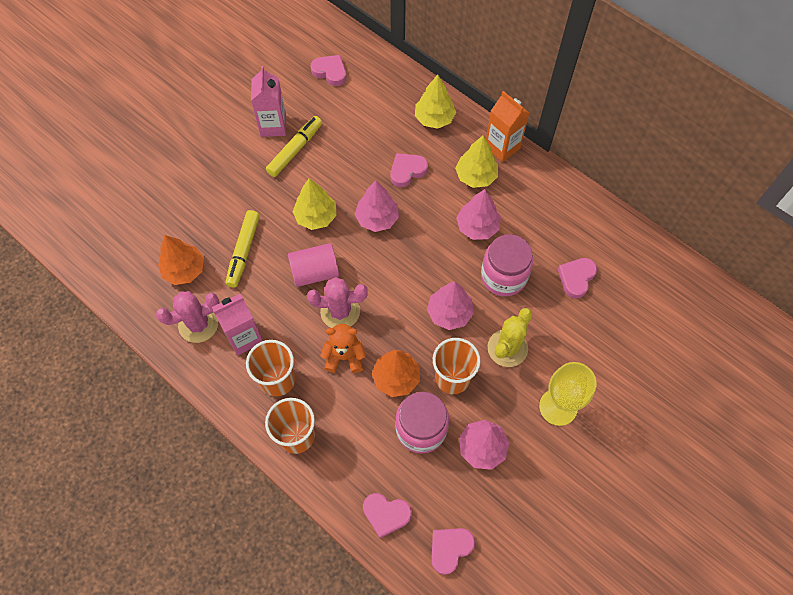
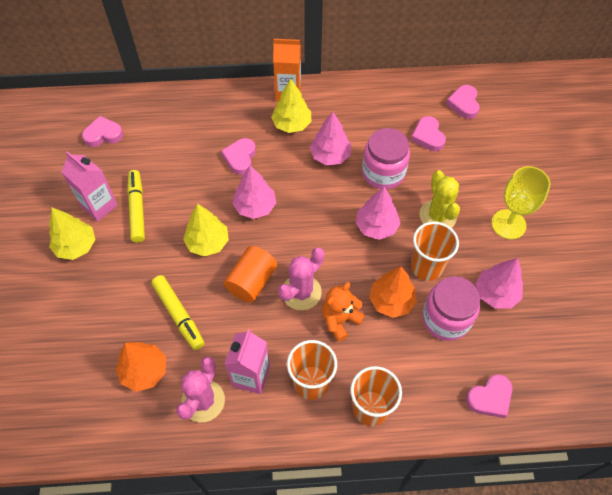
camera: 45 degrees left, 5 degrees down
pink cylinder [288,243,339,287] -> orange cylinder [224,246,277,303]
yellow tree [415,74,456,129] -> yellow tree moved to [49,208,96,260]
pink heart [431,528,475,575] -> pink heart moved to [446,85,480,119]

